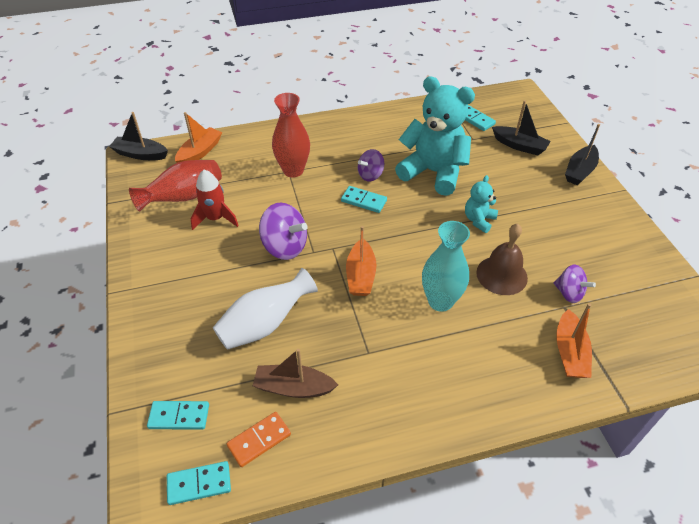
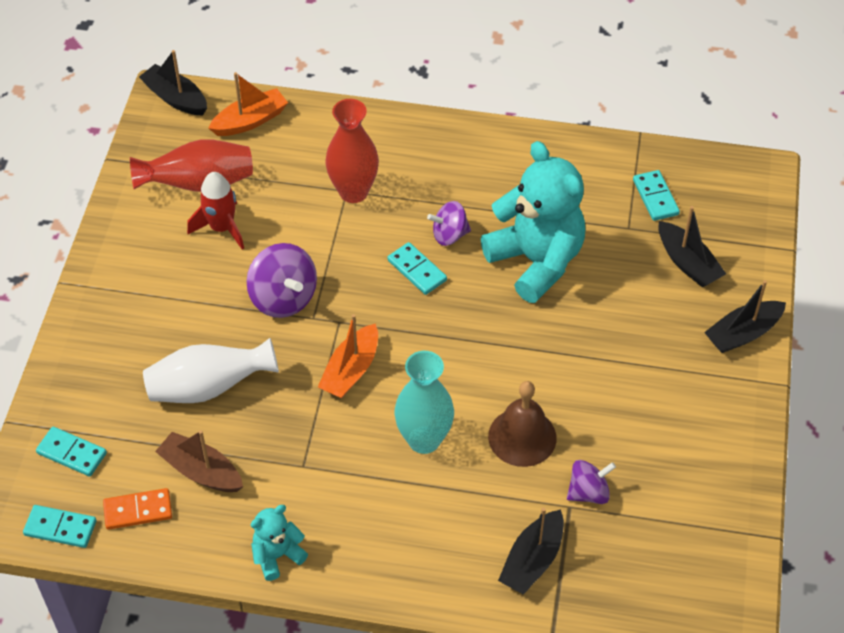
camera: 25 degrees right, 5 degrees up
turquoise teddy bear [465,175,498,233] -> turquoise teddy bear moved to [251,505,308,581]
purple spinning top [553,265,596,303] -> purple spinning top turned 90 degrees counterclockwise [567,460,616,504]
orange boat [556,303,592,378] -> black boat [498,508,564,595]

